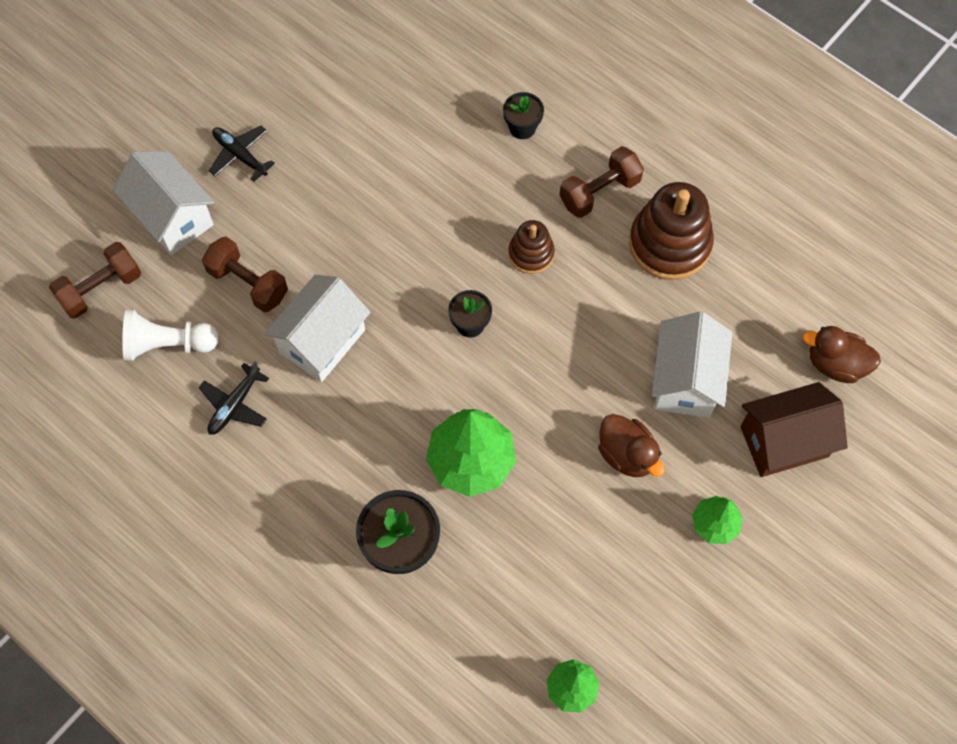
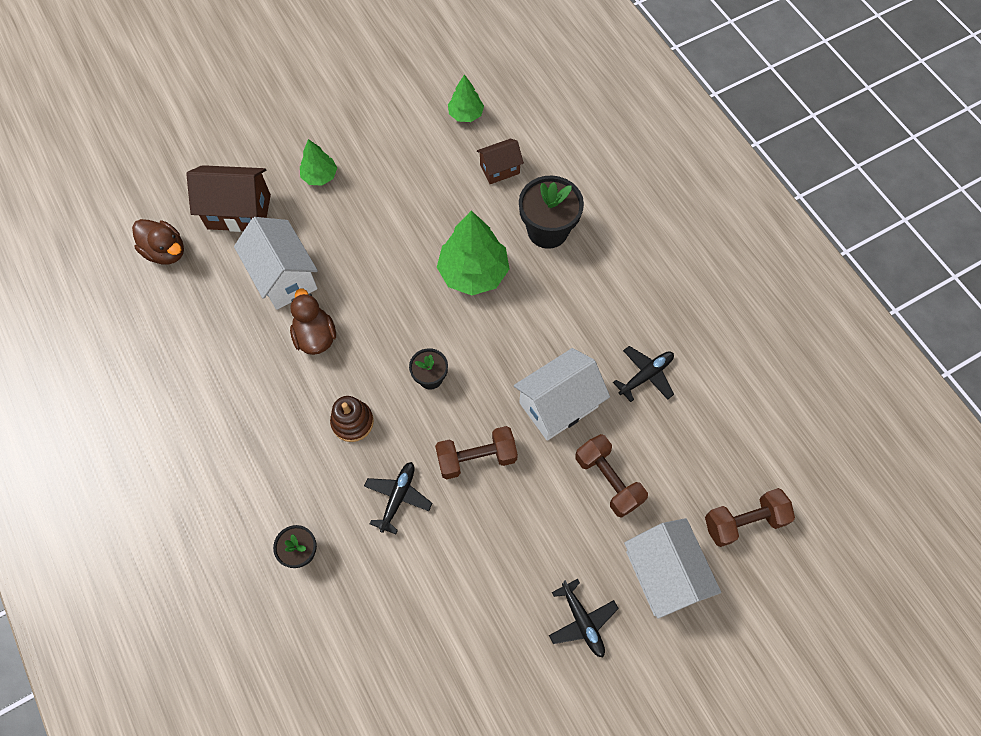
camera: 160 degrees left, 0 degrees up
white pawn [122,310,219,361] -> none
brown dumbbell [559,146,644,218] -> brown dumbbell moved to [435,426,518,480]
brown duck [598,414,665,477] -> brown duck moved to [290,289,336,355]
brown stacking toy [629,182,714,280] -> none
white house [652,312,732,418] -> white house turned 60 degrees counterclockwise [234,217,318,310]
none -> black plane [364,462,432,534]
none -> brown house [477,139,524,184]

